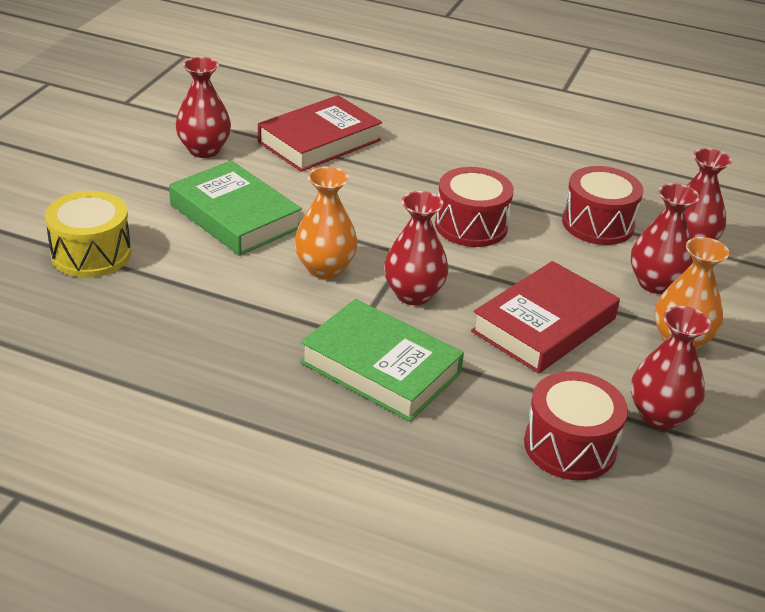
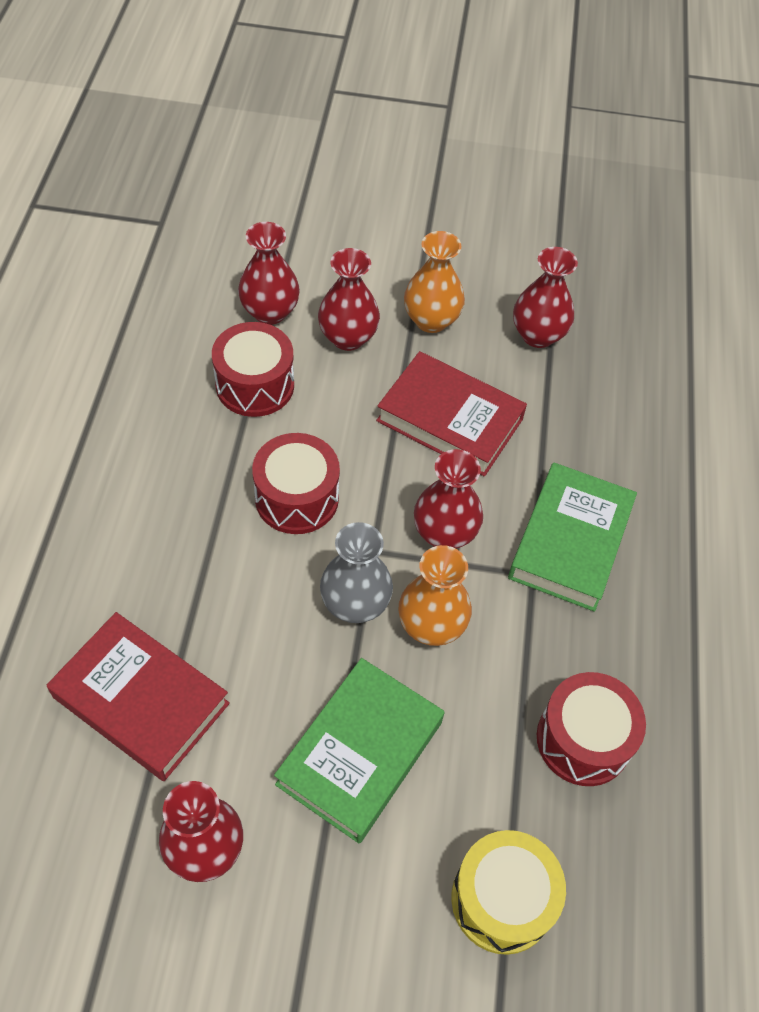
camera: 105 degrees left, 20 degrees up
red drum [524,371,628,480] -> red drum moved to [537,672,646,786]
none -> grey vase [320,522,393,623]

